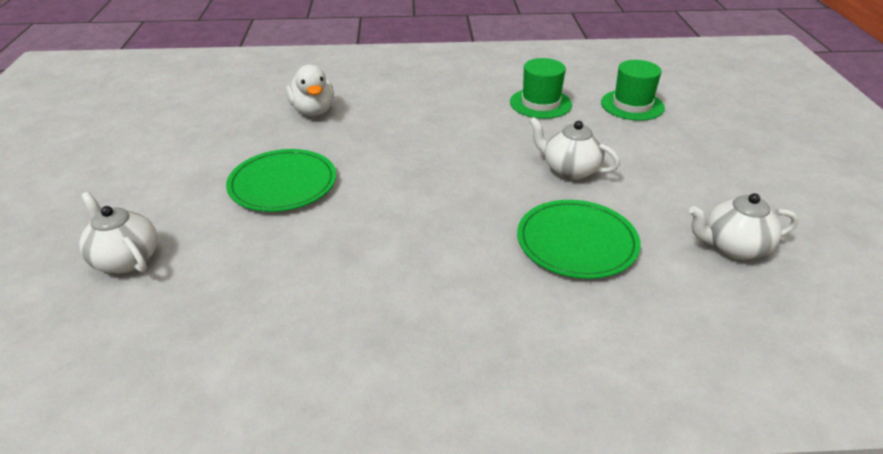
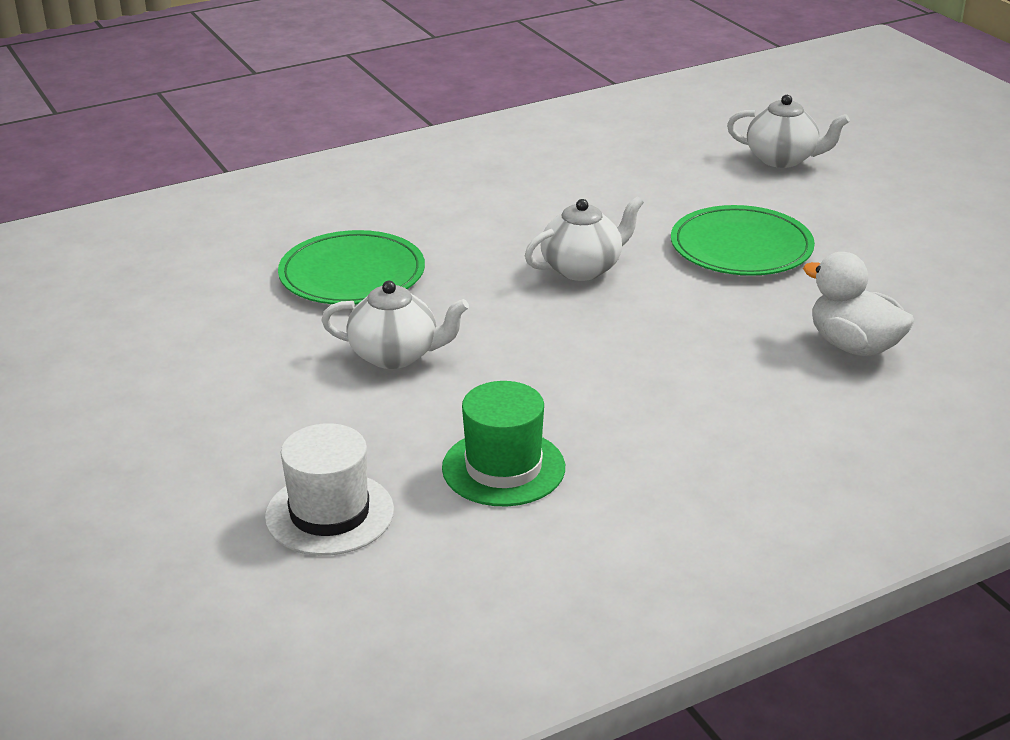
camera: 155 degrees right, 5 degrees down
green hat [601,60,665,121] -> white hat [265,423,394,556]
white teapot [689,193,798,260] -> white teapot moved to [525,196,644,281]

